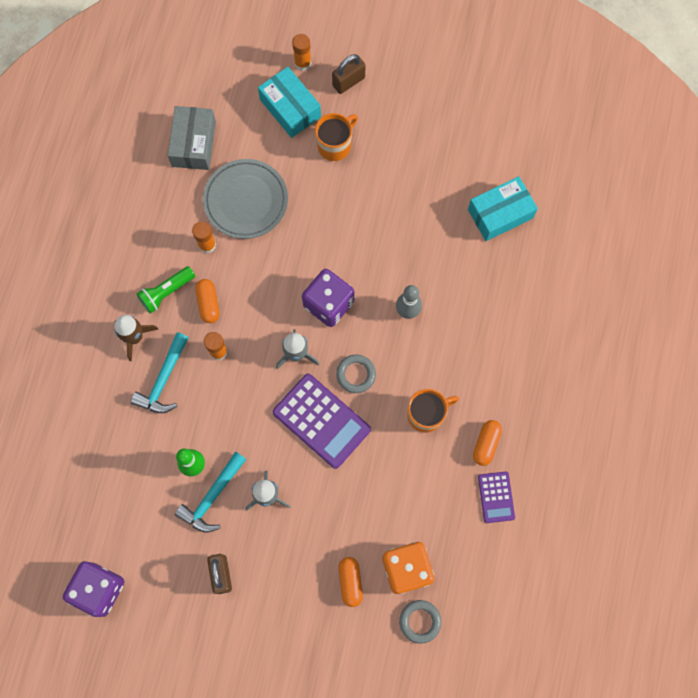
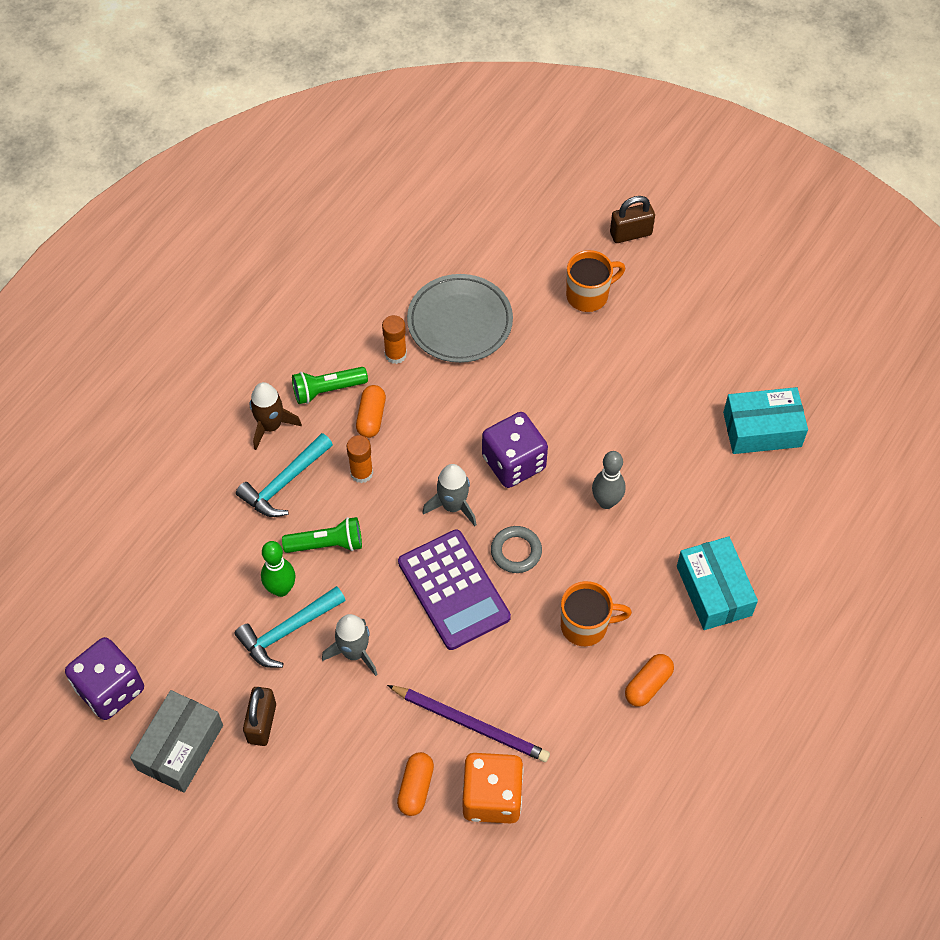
camera: 20 degrees right, 15 degrees down
grey box [168,106,216,170] -> grey box moved to [130,690,223,793]
turquoise box [258,67,321,138] -> turquoise box moved to [677,536,758,630]
orange glue stick [292,34,311,71] -> none
grey ring [399,600,441,644] -> none
purple calculator [478,471,515,523] -> none
none -> green flashlight [282,517,362,553]
none -> purple pencil [387,685,550,762]

